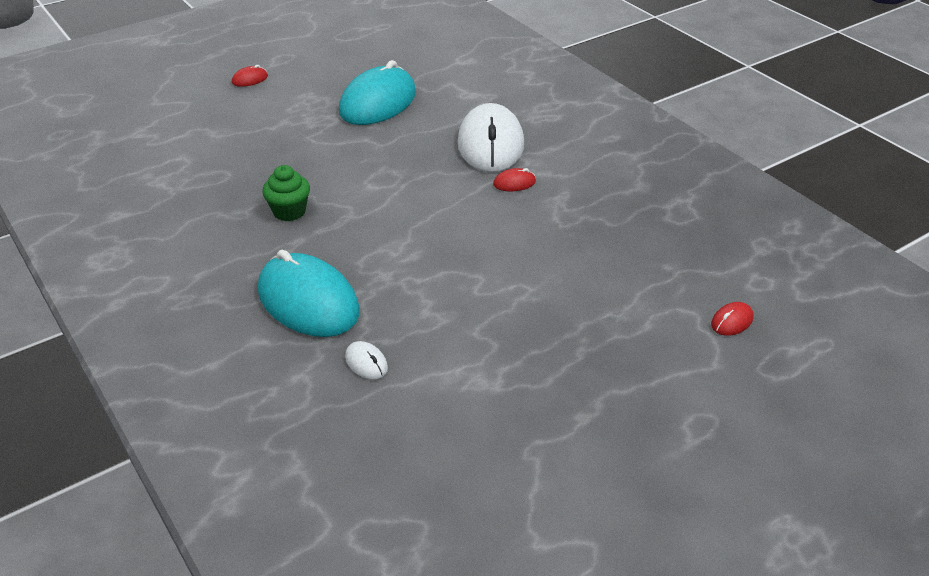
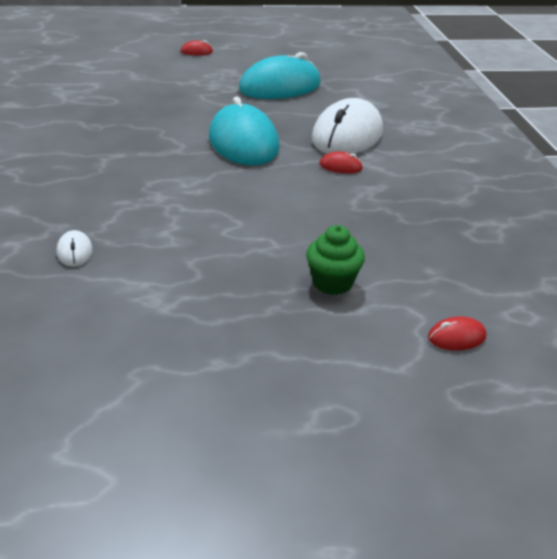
camera: 25 degrees right, 5 degrees down
turquoise mouse [258,249,360,337] -> turquoise mouse moved to [209,97,280,165]
green cupcake [262,165,310,221] -> green cupcake moved to [306,225,365,295]

